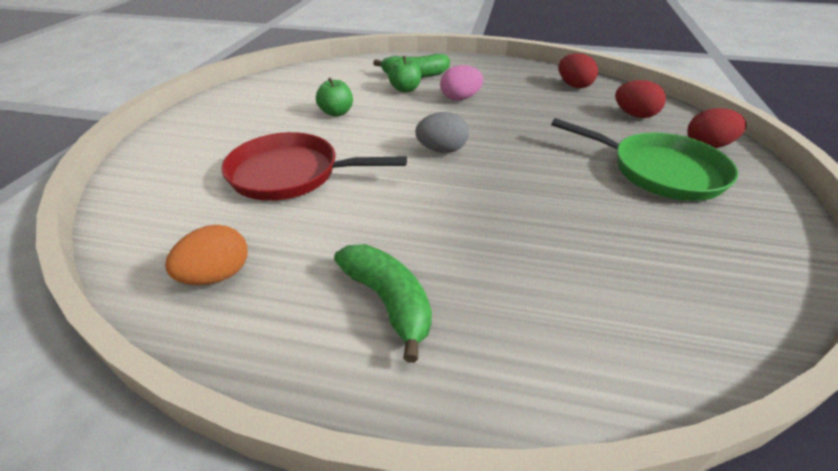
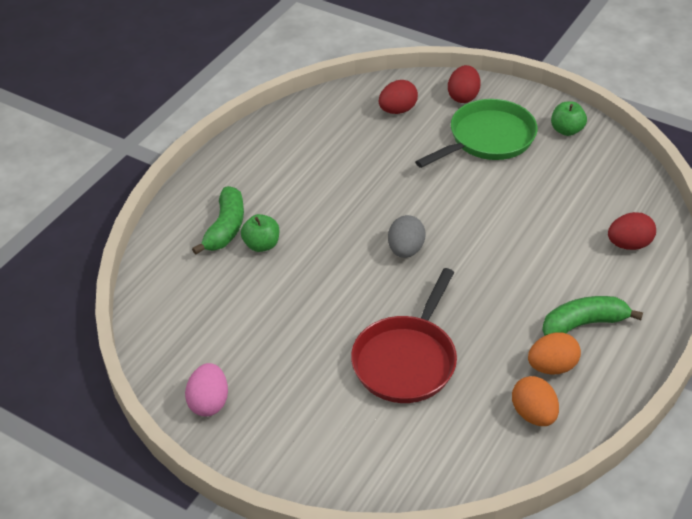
camera: 70 degrees left, 5 degrees up
green apple [316,78,353,117] -> green apple moved to [551,102,587,136]
pink egg [440,65,484,100] -> pink egg moved to [185,363,228,416]
red egg [559,53,598,88] -> red egg moved to [608,212,656,250]
none -> orange egg [528,332,581,375]

